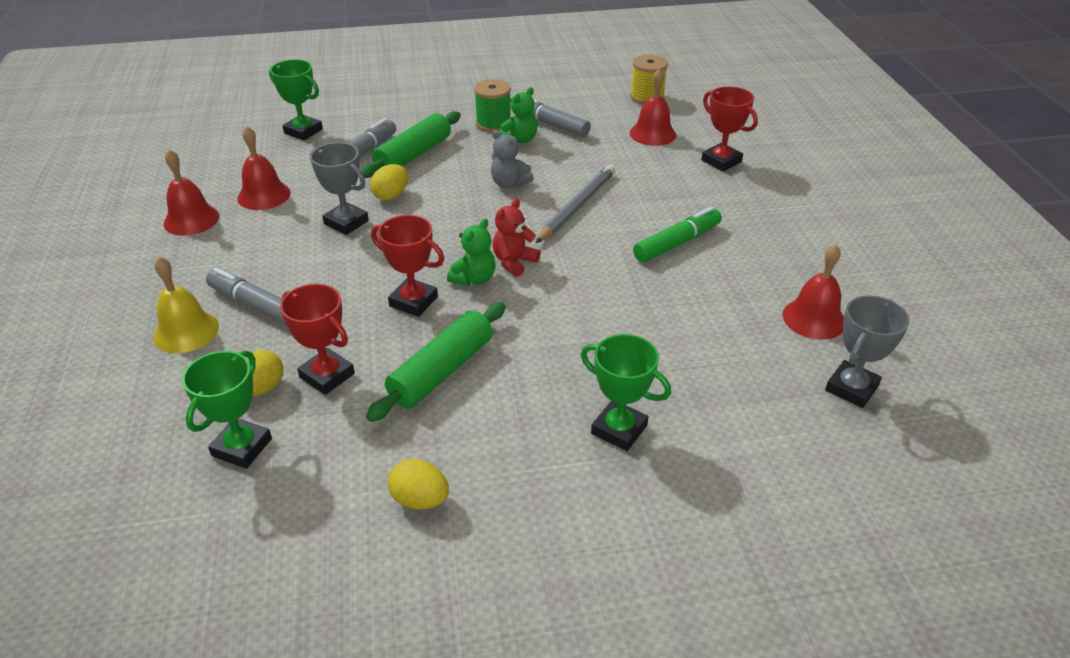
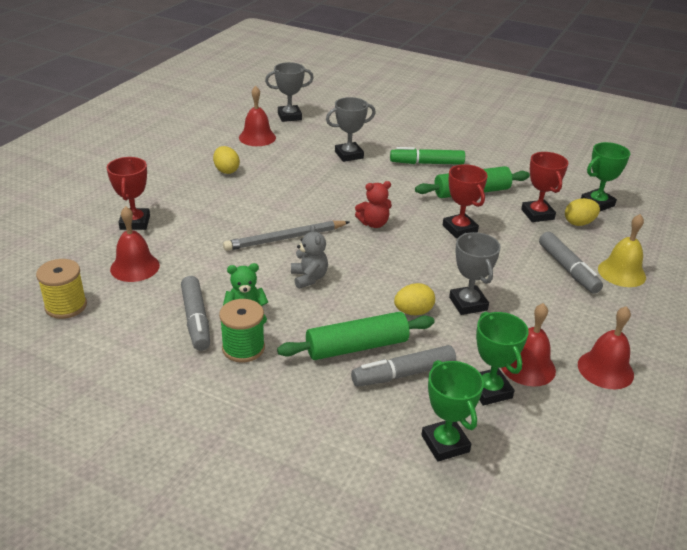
camera: 145 degrees left, 5 degrees down
yellow egg [388,459,449,510] -> yellow egg moved to [213,146,240,174]
green teddy bear [447,218,496,286] -> none
green trophy [581,334,671,451] -> green trophy moved to [476,312,529,406]
green marker [633,207,722,263] -> green marker moved to [390,147,465,165]
none -> grey trophy [326,97,376,162]

